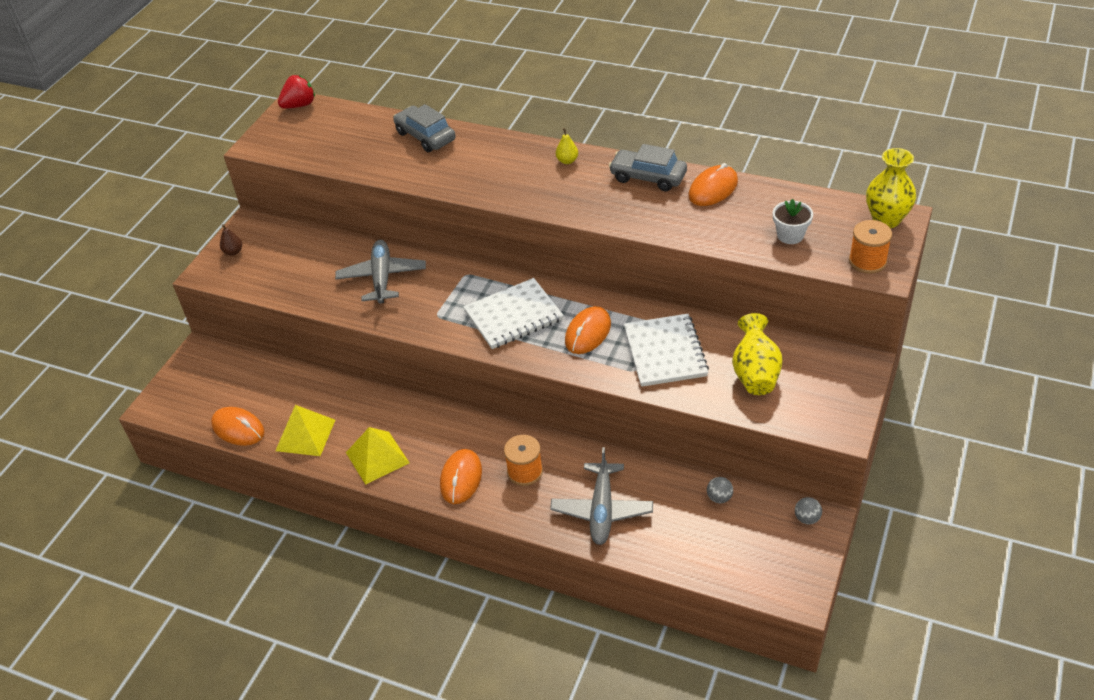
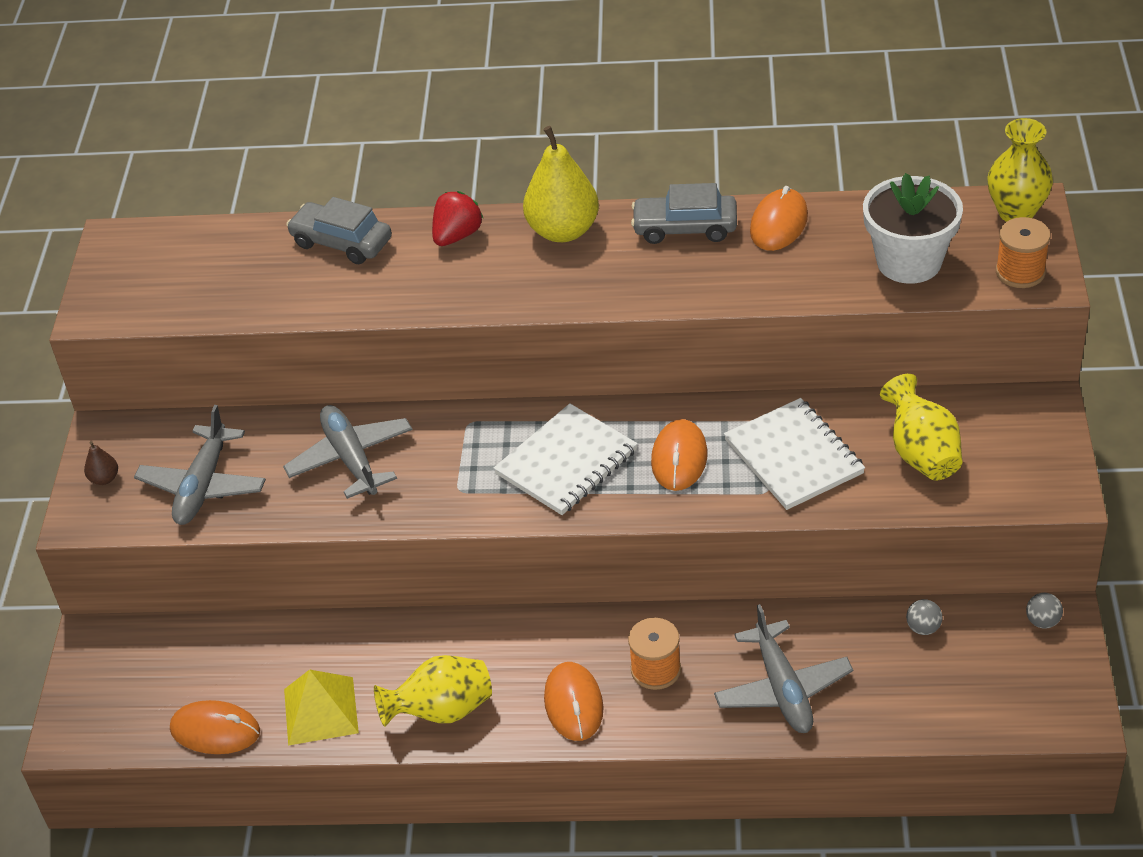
camera: 20 degrees left, 0 degrees up
red strawberry [278,75,315,109] -> red strawberry moved to [432,191,483,246]
yellow pyramid [346,427,410,485] -> yellow vase [374,655,492,727]
yellow pear [556,128,578,164] -> yellow pear [523,126,599,242], size x2.32
white flower pot [773,199,813,244] -> white flower pot [863,173,963,284], size x1.82
none -> grey plane [134,405,266,525]

